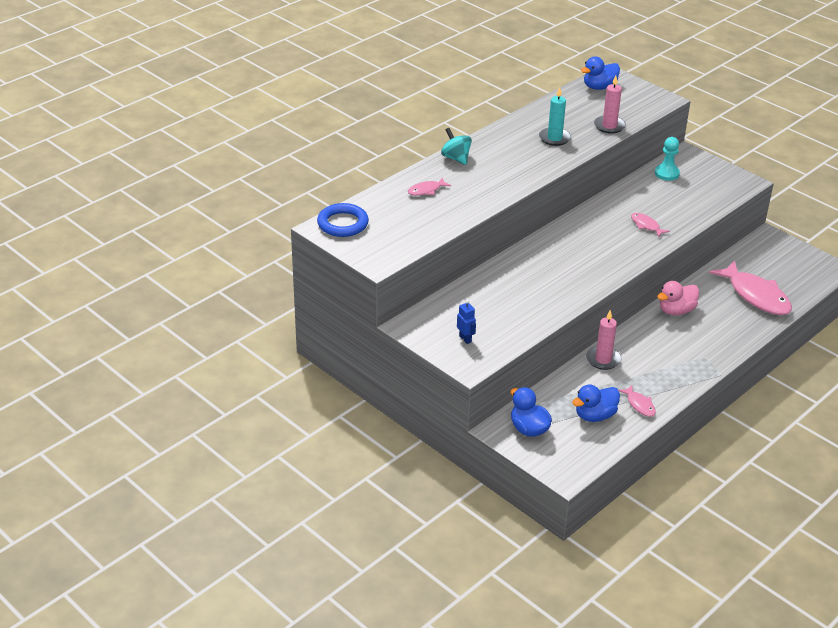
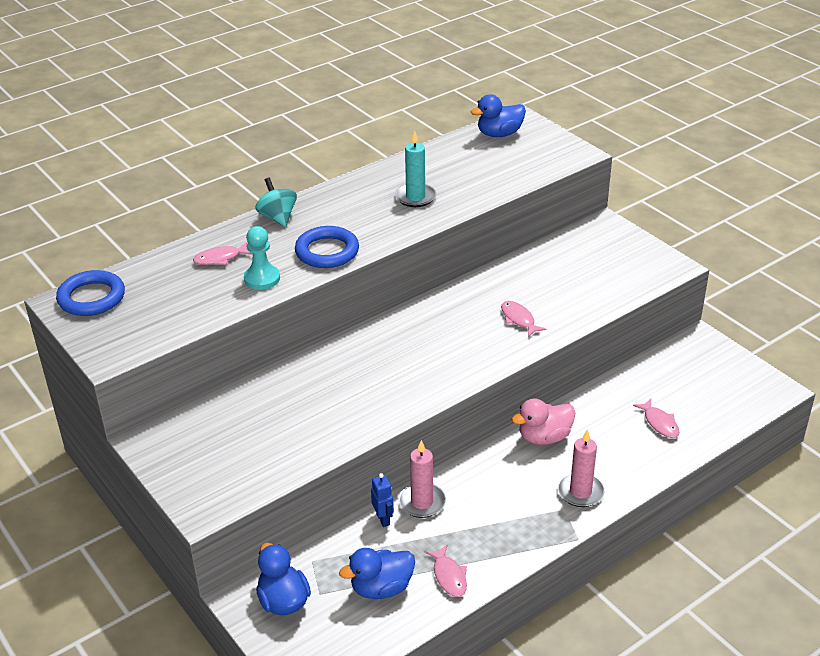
camera: 10 degrees right, 0 degrees up
blue robot [457,300,476,344] -> blue robot moved to [371,473,394,527]
pink candle [594,76,626,134] -> pink candle moved to [557,429,605,507]
turquoise pawn [655,137,680,181] -> turquoise pawn moved to [244,226,280,290]
pink fish [709,261,792,315] -> pink fish [633,399,679,438], size x0.47
none -> blue ring [295,226,359,268]

